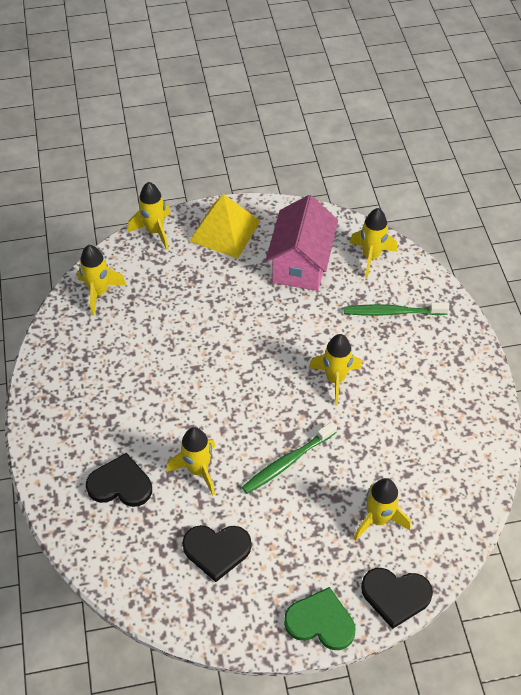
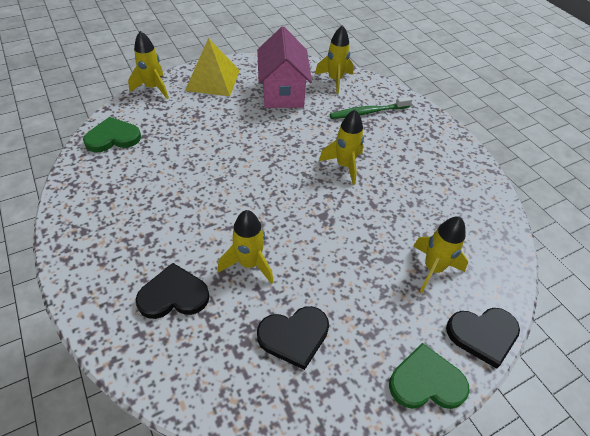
camera: 20 degrees left, 5 degrees down
yellow rocket [77,245,126,316] -> green heart [83,117,141,152]
green toothbrush [242,421,337,494] -> none

